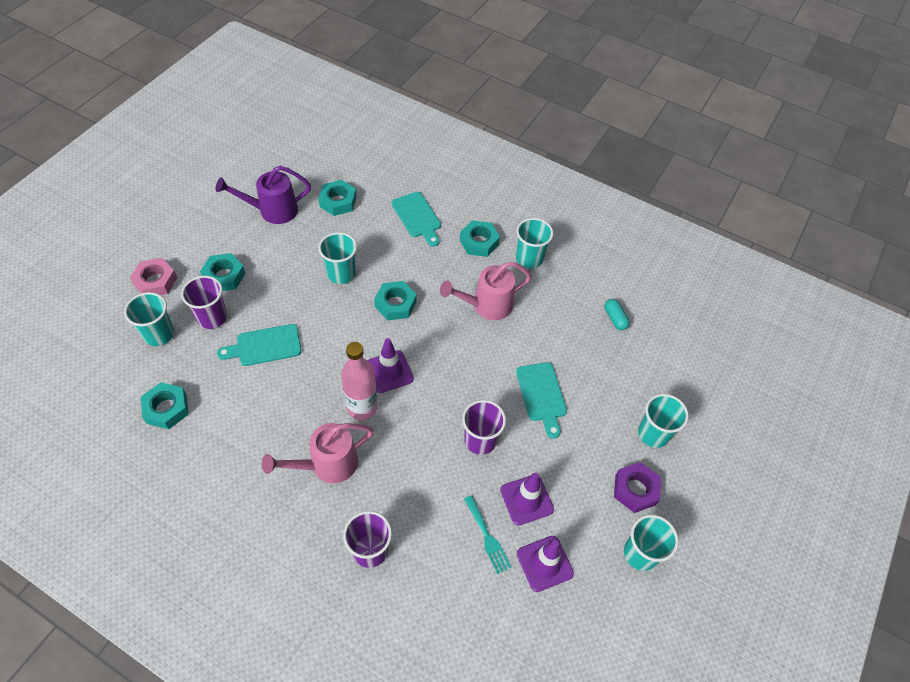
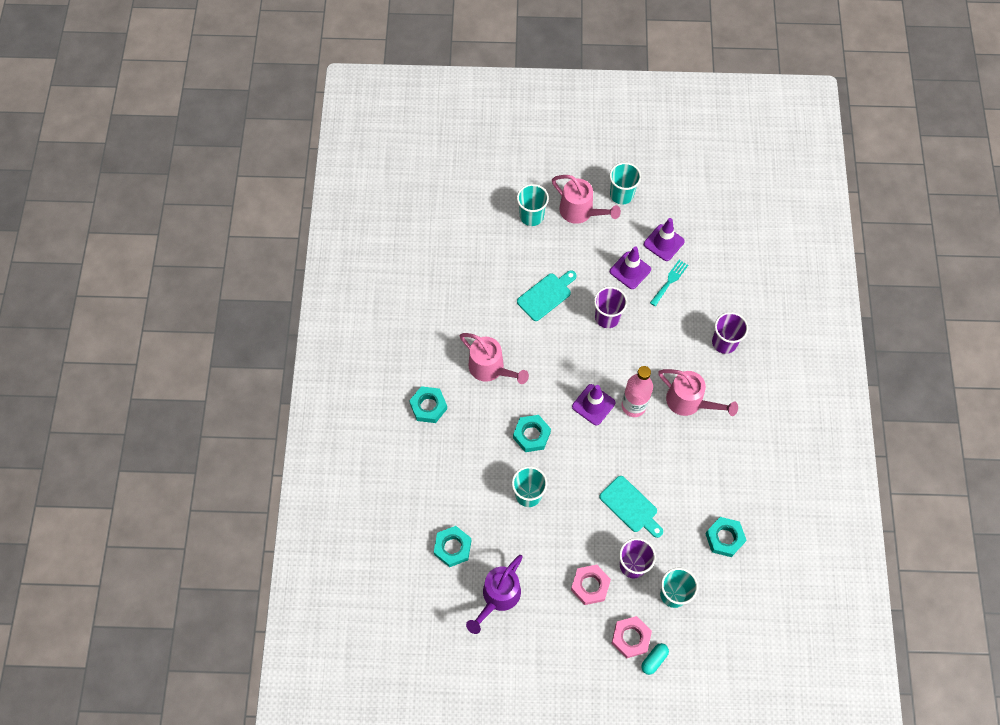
camera: 115 degrees left, 10 degrees up
turquoise nut [200,253,246,291] -> pink nut [571,565,611,605]
purple watering can [216,166,311,224] -> purple watering can turned 75 degrees clockwise [466,555,523,634]
turquoise cutting board [391,192,441,247] -> none
turquoise cup [516,218,553,269] -> none
turquoise capsule [605,299,630,330] -> turquoise capsule moved to [641,643,669,675]
purple nut [614,462,661,513] -> pink watering can [552,175,621,224]

